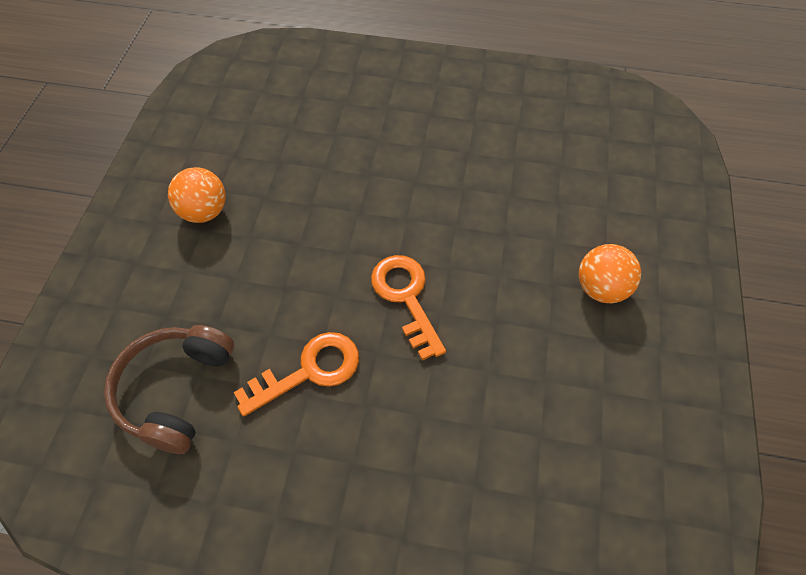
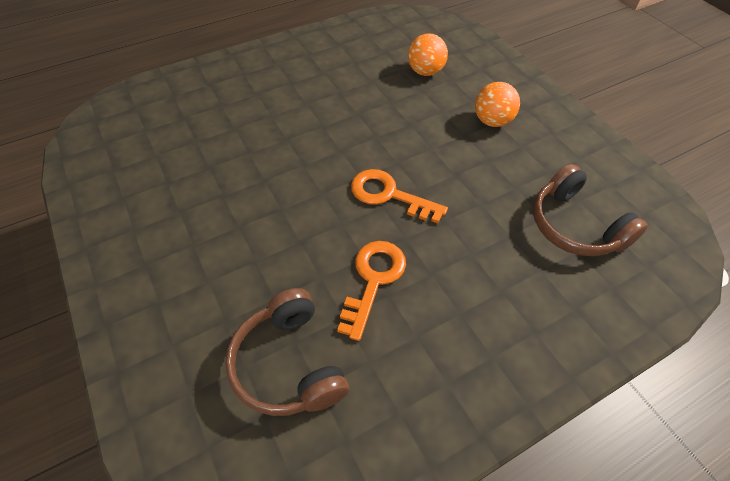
camera: 40 degrees left, 5 degrees down
orange ball [168,167,226,223] -> orange ball moved to [408,33,448,76]
none -> brown headphones [533,164,648,256]

